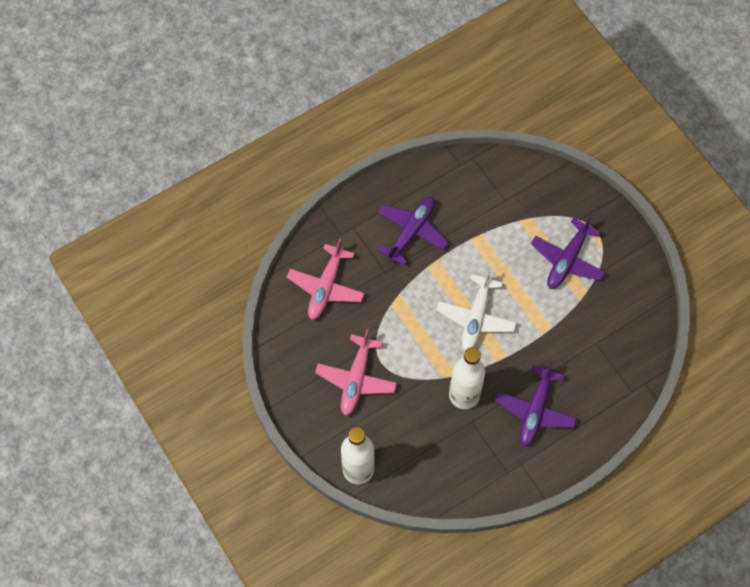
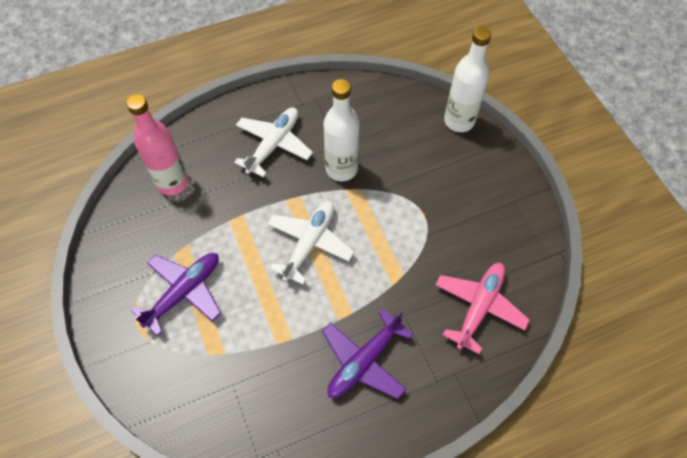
camera: 170 degrees left, 5 degrees down
pink plane [315,329,397,416] -> none
purple plane [495,361,577,447] -> white plane [234,108,313,177]
none -> pink bottle [126,94,189,196]

